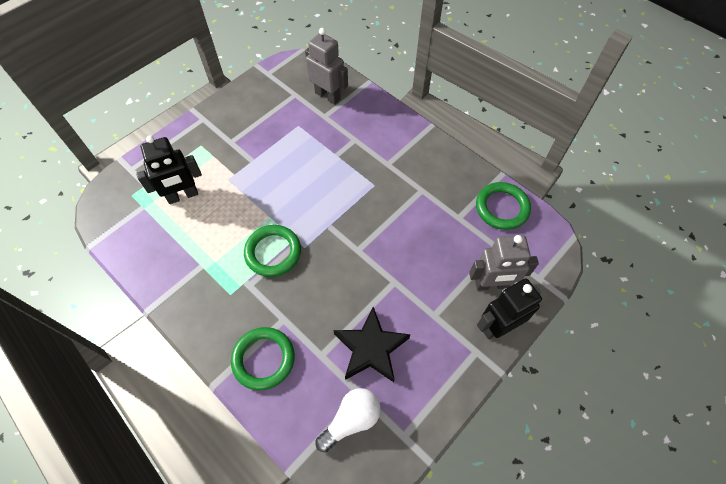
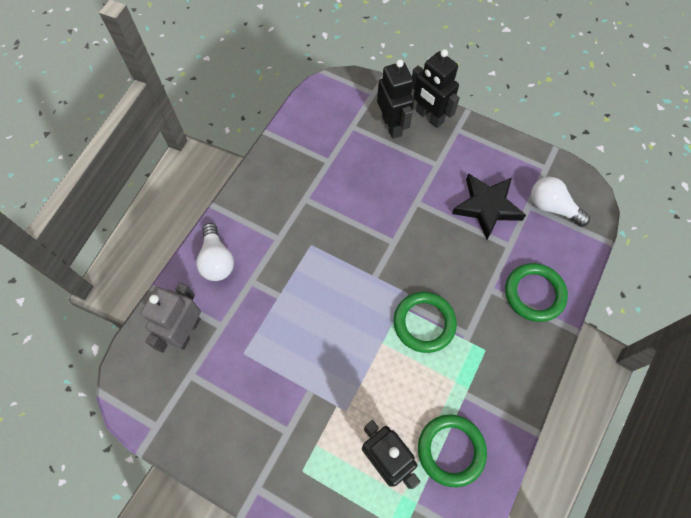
camera: 105 degrees left, 5 degrees up
grey robot [469,235,539,291] -> black robot [377,59,414,139]
green ring [476,182,531,230] -> green ring moved to [418,414,487,487]
none -> white light bulb [196,223,234,281]

